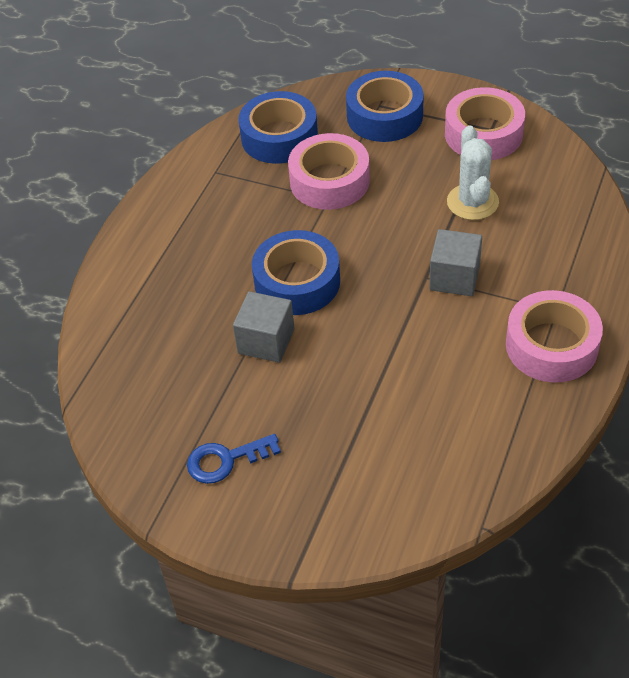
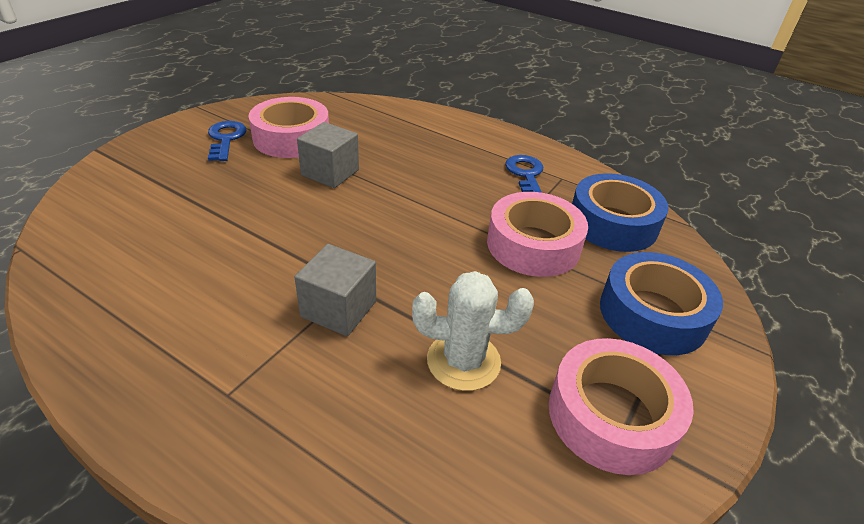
camera: 95 degrees right, 10 degrees down
blue tape [252,230,340,315] -> none
pink tape [506,290,603,383] -> pink tape moved to [249,97,329,158]
none -> blue key [505,155,543,193]

